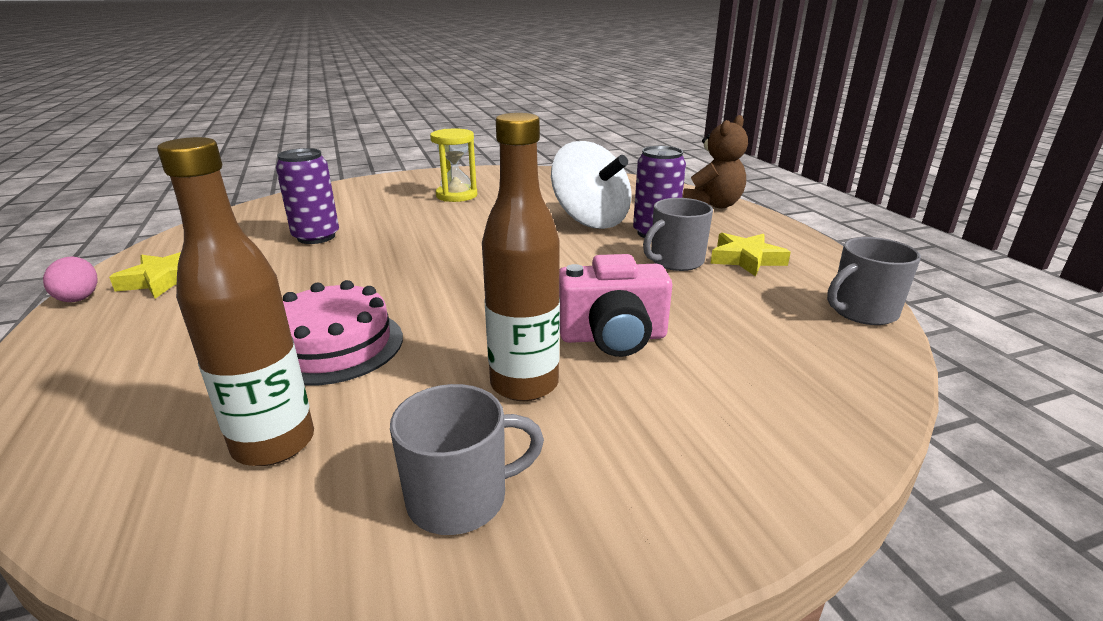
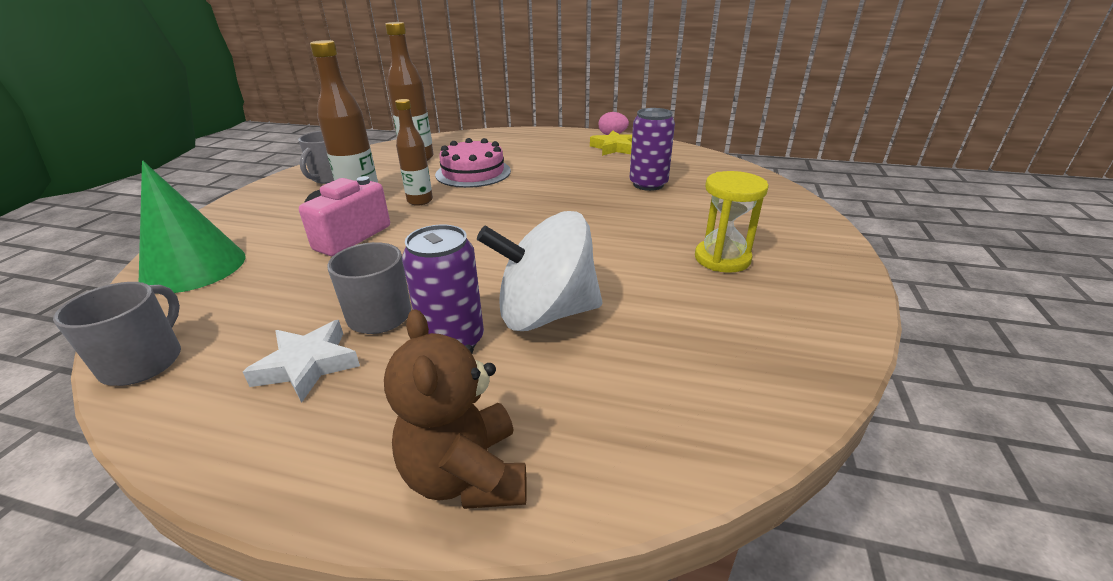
camera: 125 degrees right, 5 degrees up
yellow star [710,233,791,277] -> white star [243,320,360,403]
none -> green cone [139,161,246,293]
none -> brown bottle [395,99,433,206]

